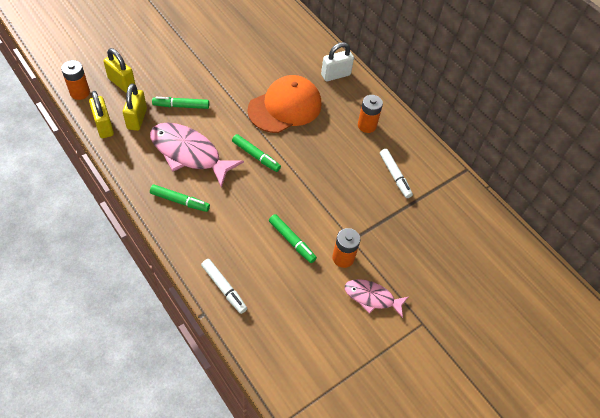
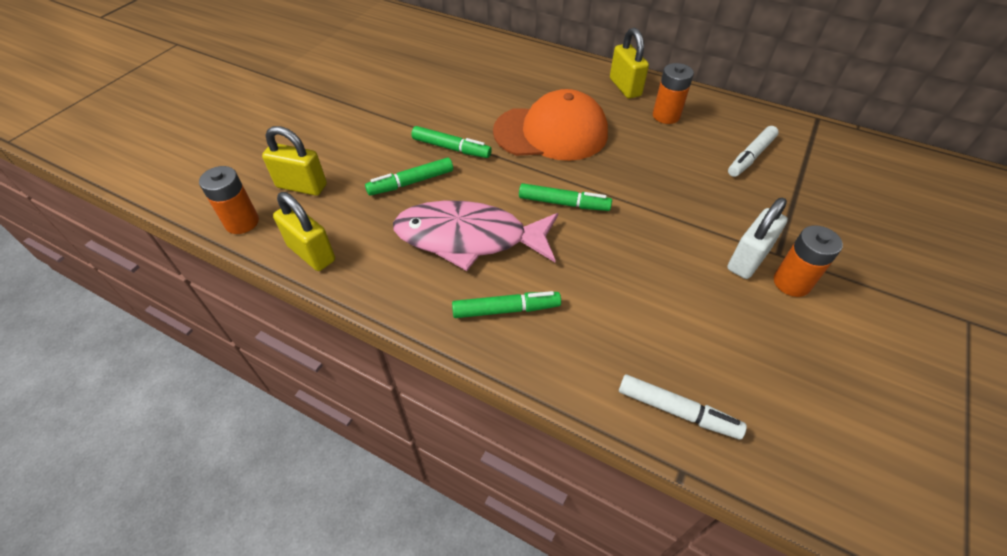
camera: 20 degrees left, 5 degrees down
yellow padlock [123,83,147,131] -> yellow padlock moved to [610,28,649,99]
orange cap [247,75,321,133] -> orange cap turned 60 degrees clockwise [493,89,608,161]
green marker [269,214,317,263] -> green marker moved to [411,126,492,158]
white padlock [321,42,354,81] -> white padlock moved to [727,198,788,279]
pink fish [345,279,408,318] -> none
white marker [380,149,413,198] -> white marker turned 90 degrees clockwise [728,126,779,177]

